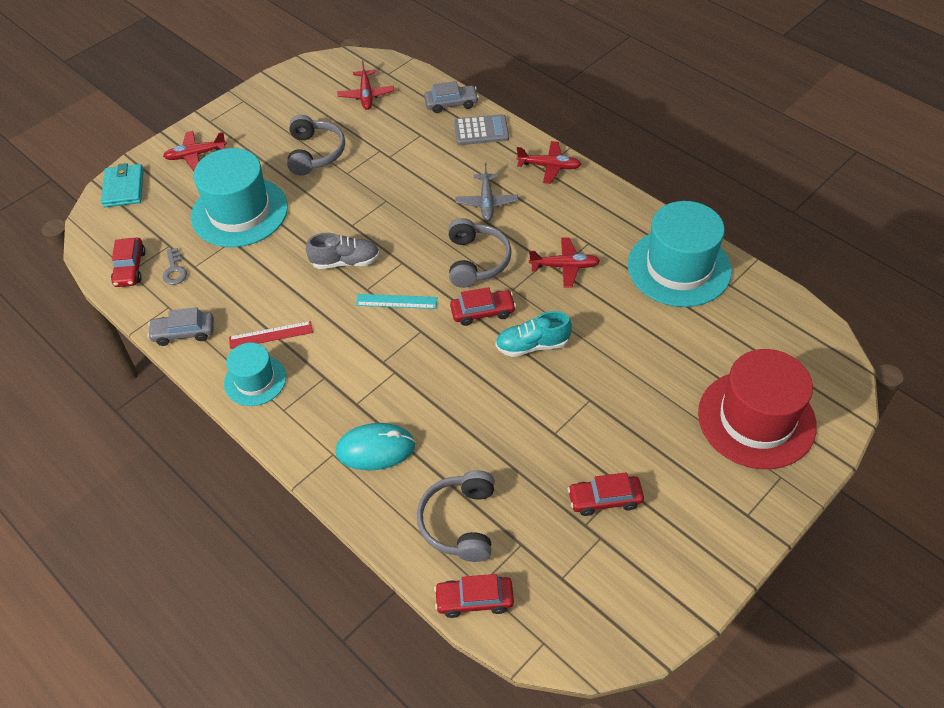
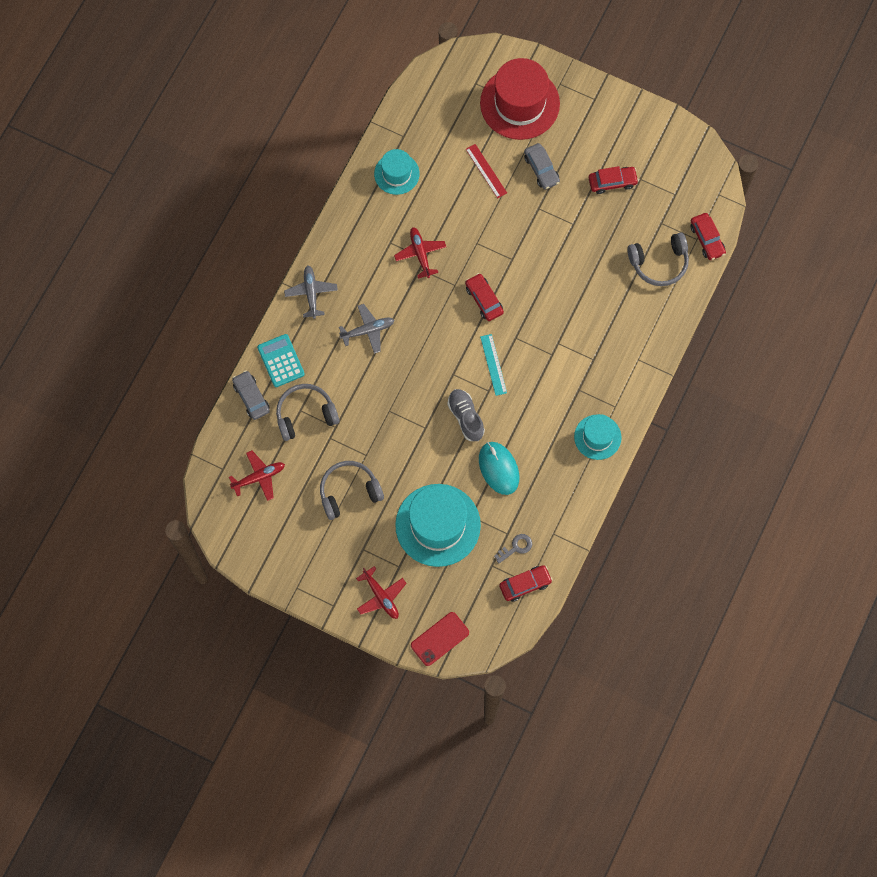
camera: 110 degrees left, 20 degrees up
turquoise wallet [101,163,144,207] -> red phone [411,612,469,666]
grey car [147,307,214,346] -> grey car moved to [524,143,560,190]
red ruler [229,321,313,349] -> red ruler moved to [466,144,507,198]
turquoise mouse [335,423,415,470] -> turquoise mouse moved to [479,442,519,495]
grey headphones [448,218,512,288] -> grey headphones moved to [276,384,339,441]
grey calculator [454,114,509,145] -> turquoise calculator [257,334,305,387]
turquoise shoe [495,311,572,357] -> none
red plane [516,141,582,184] -> grey plane [284,266,338,319]
red car [568,472,644,516] -> red car turned 75 degrees counterclockwise [588,166,639,194]
turquoise hat [628,201,732,307] -> turquoise hat [374,149,420,195], size x0.56

